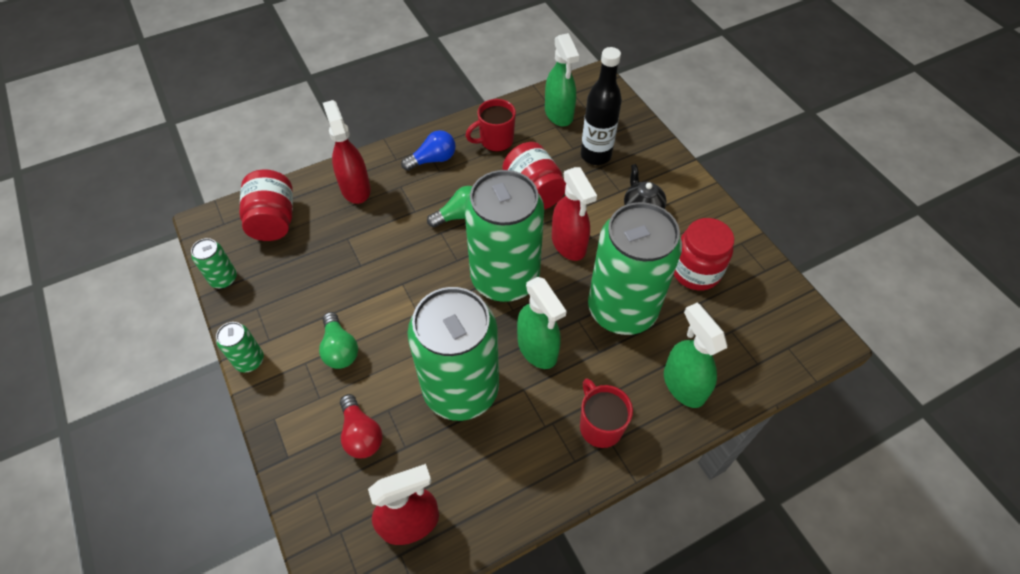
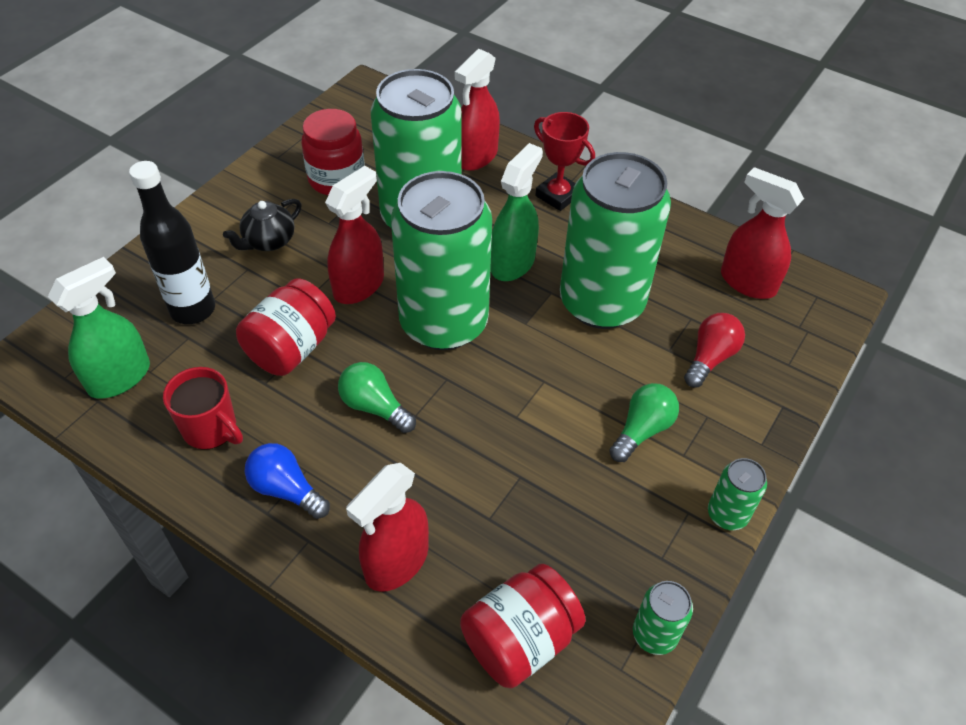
camera: 120 degrees left, 5 degrees down
red mug [580,379,633,448] -> red trophy [534,112,595,211]
green spray bottle [664,303,727,408] -> red spray bottle [455,49,500,171]

